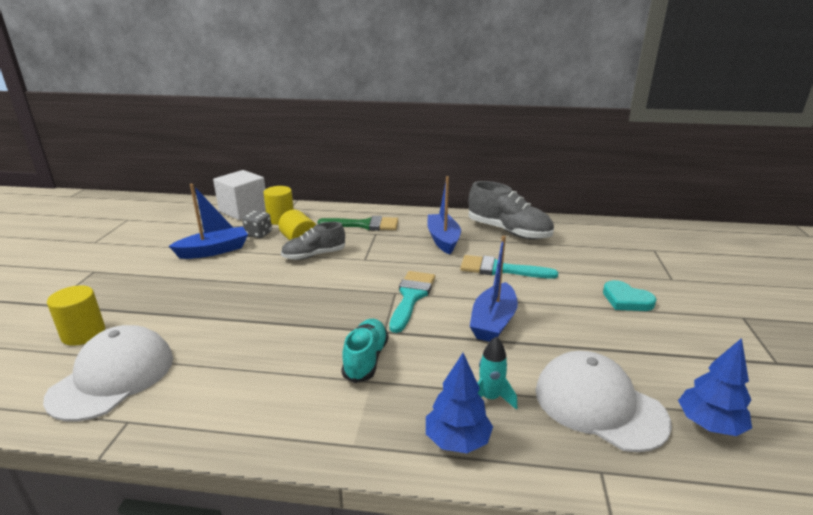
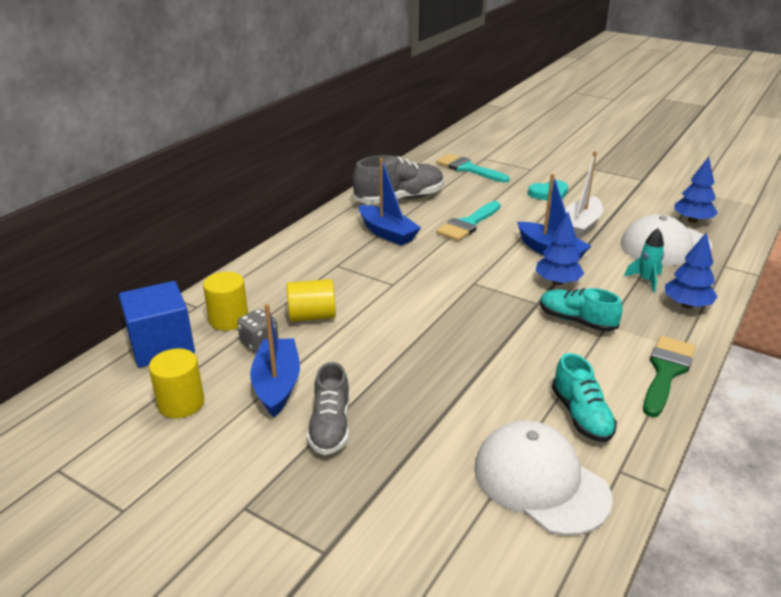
camera: 65 degrees left, 5 degrees up
yellow cylinder [47,285,105,346] -> yellow cylinder moved to [149,349,204,418]
white cube [213,170,266,220] -> blue cube [119,281,195,368]
grey shoe [281,222,345,260] -> grey shoe moved to [307,362,350,455]
green brush [317,216,398,231] -> green brush moved to [643,336,696,417]
turquoise brush [389,271,435,333] -> turquoise brush moved to [436,154,510,183]
blue boat [427,176,461,255] -> blue boat turned 150 degrees counterclockwise [359,158,421,246]
none -> blue tree [536,212,584,285]
none -> turquoise shoe [552,353,617,442]
none -> white boat [565,151,603,239]

